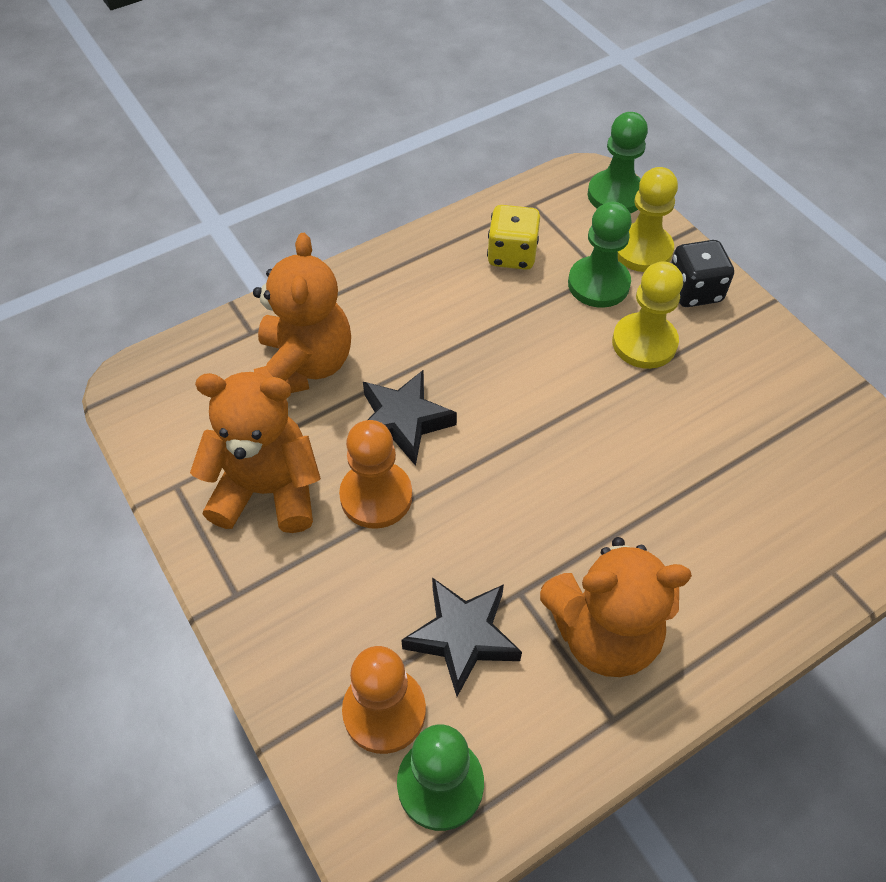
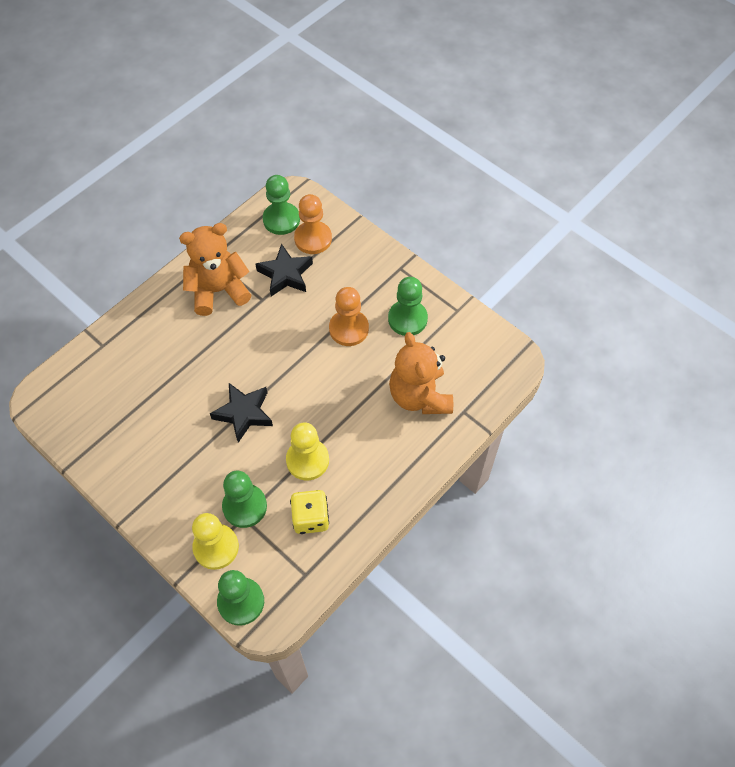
camera: 165 degrees right, 5 degrees up
orange teddy bear [190,372,321,533] -> green pawn [388,277,428,336]
black star [363,370,457,466] -> black star moved to [210,383,273,443]
yellow pawn [612,261,683,369] -> yellow pawn moved to [286,422,329,480]
black dice [671,240,734,307] -> none

